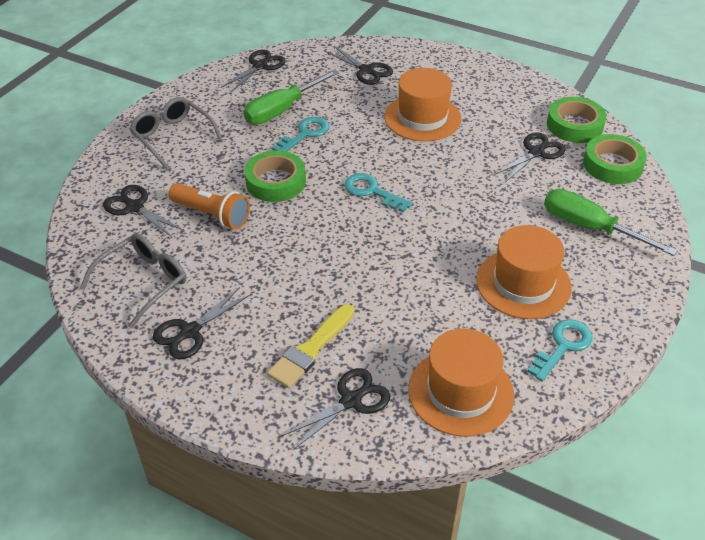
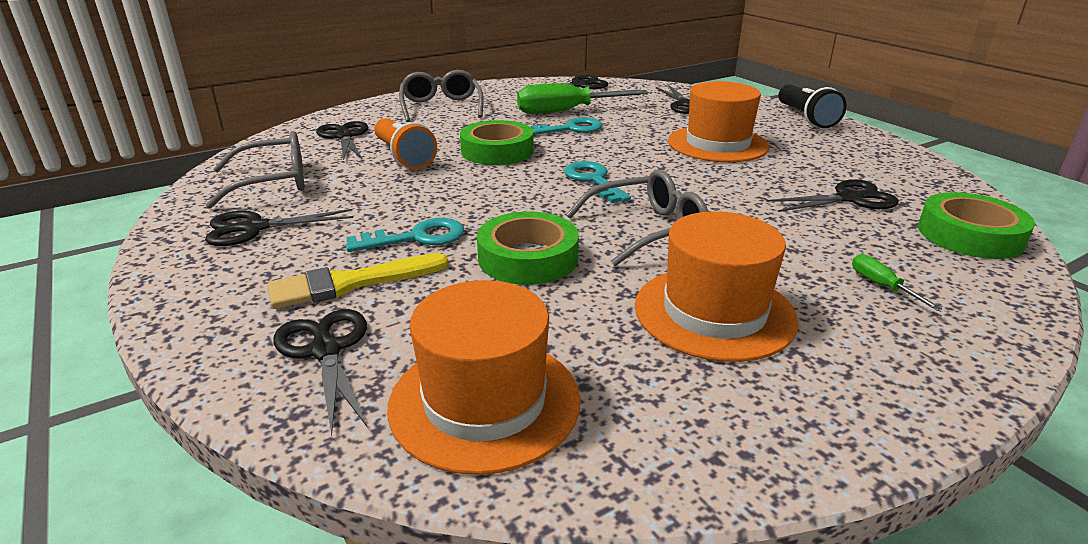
camera: 30 degrees right, 15 degrees down
black scissors [282,368,391,450] -> black scissors turned 105 degrees counterclockwise [273,309,368,435]
turquoise key [527,319,593,382] -> turquoise key moved to [346,218,465,252]
green screwdriver [544,189,678,256] -> green screwdriver [852,254,943,311], size x0.44
green tape [547,97,606,143] -> green tape moved to [477,212,579,285]
none -> grey glasses [566,170,708,266]
none -> black flashlight [779,84,847,128]

